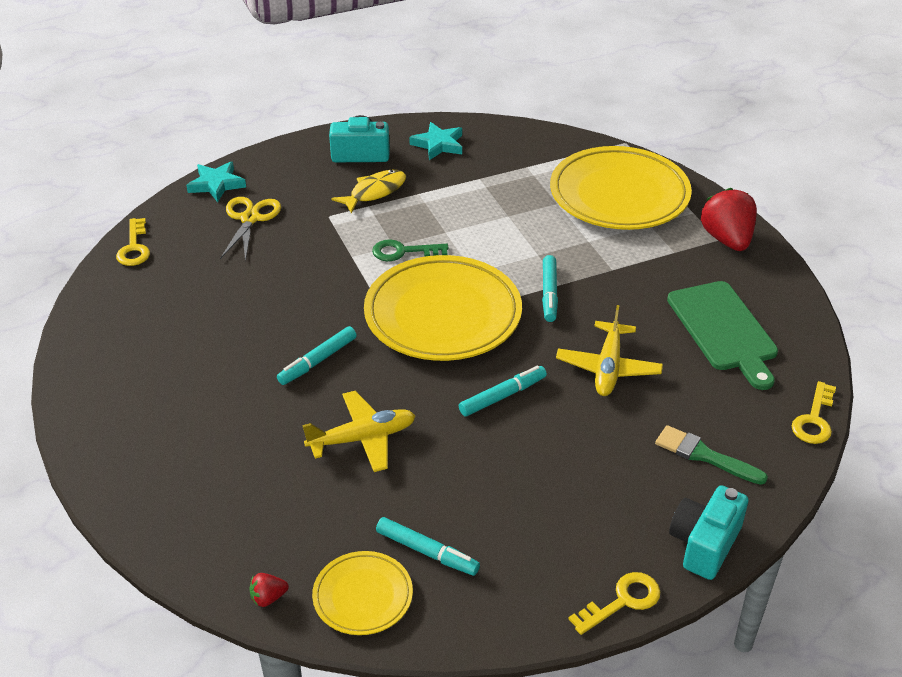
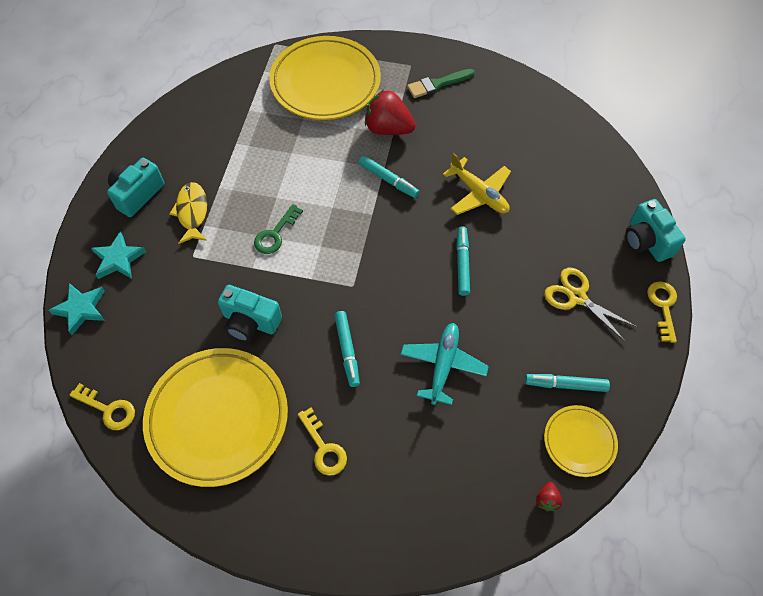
camera: 55 degrees left, 20 degrees up
yellow scissors [220,197,281,261] -> yellow scissors moved to [544,268,637,342]
yellow plane [302,391,415,472] -> turquoise plane [400,323,489,405]
yellow plate [364,255,522,361] -> yellow plate moved to [143,348,288,487]
turquoise marker [376,517,480,576] -> turquoise marker turned 150 degrees counterclockwise [525,374,610,392]
turquoise star [409,122,462,160] -> turquoise star moved to [91,232,146,279]
green brush [655,425,768,485] -> green brush moved to [407,69,475,98]
green cutting board [667,281,778,390] -> none
red strawberry [701,188,757,251] -> red strawberry moved to [365,90,416,135]
yellow key [792,381,836,444] -> yellow key moved to [298,407,347,476]
none -> turquoise camera [218,285,282,342]

